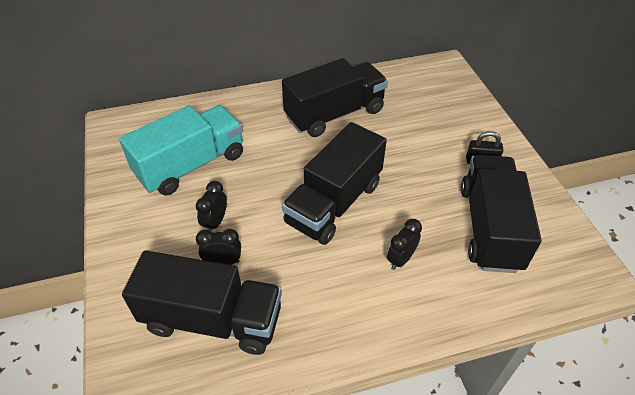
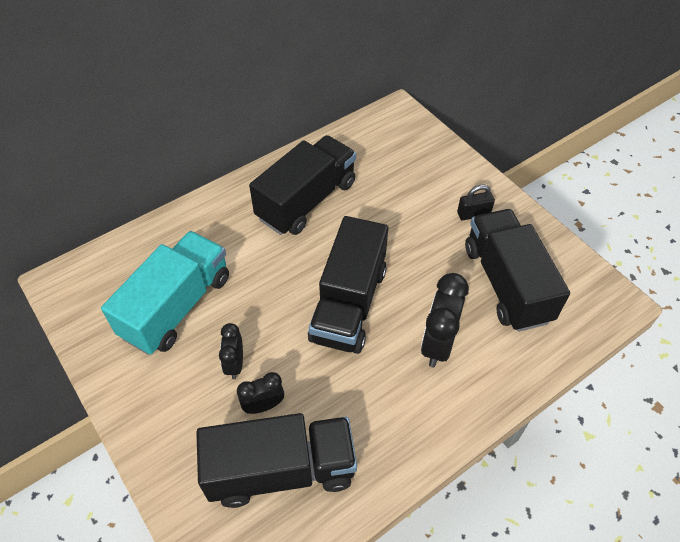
camera: 20 degrees left, 5 degrees up
black clock [387,219,422,270] -> black clock [421,273,469,367], size x1.69

